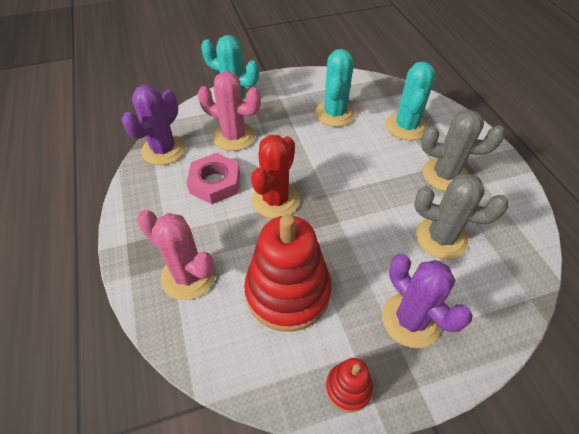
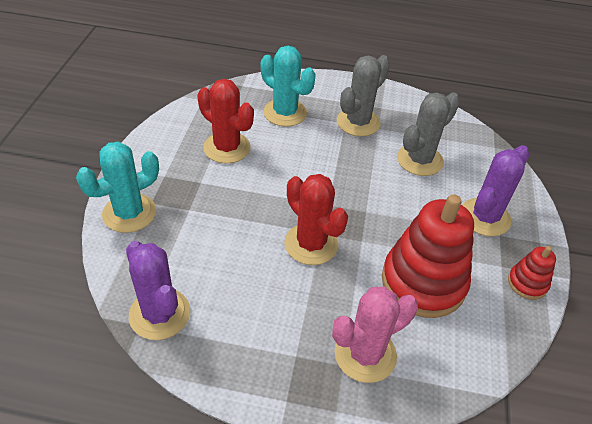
camera: 65 degrees left, 5 degrees down
pink nut [187,153,240,204] -> none
pink cactus [197,72,261,151] -> none
turquoise cactus [315,49,355,127] -> red cactus [197,79,254,164]
purple cactus [382,254,473,348] -> purple cactus turned 45 degrees counterclockwise [462,145,529,236]

